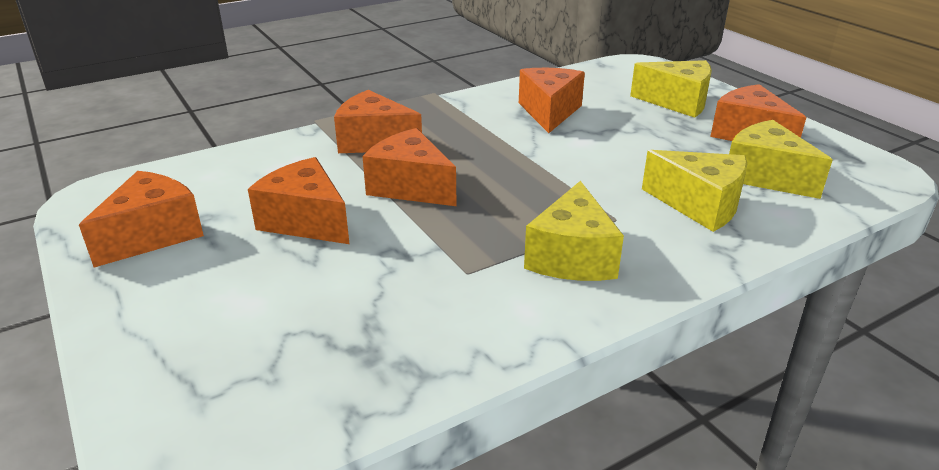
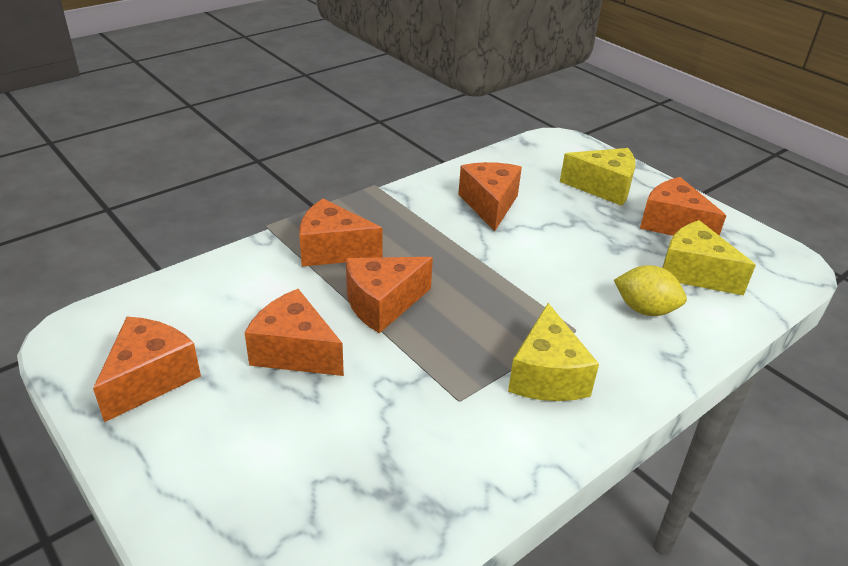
camera: 10 degrees left, 5 degrees up
orange cheese [362,128,456,206] -> orange cheese turned 60 degrees counterclockwise [346,257,433,333]
yellow cheese [642,150,747,232] -> yellow lemon [614,265,687,316]

